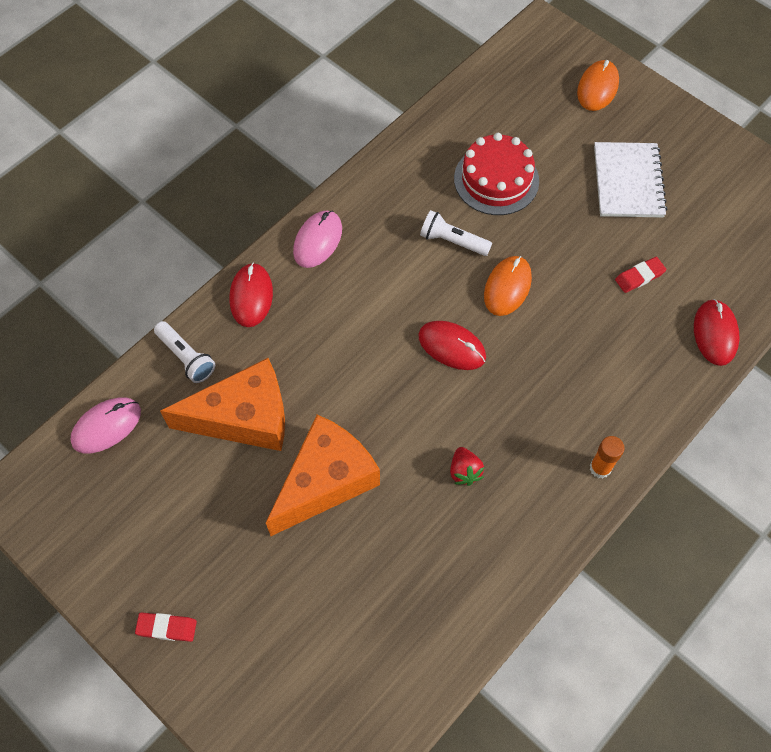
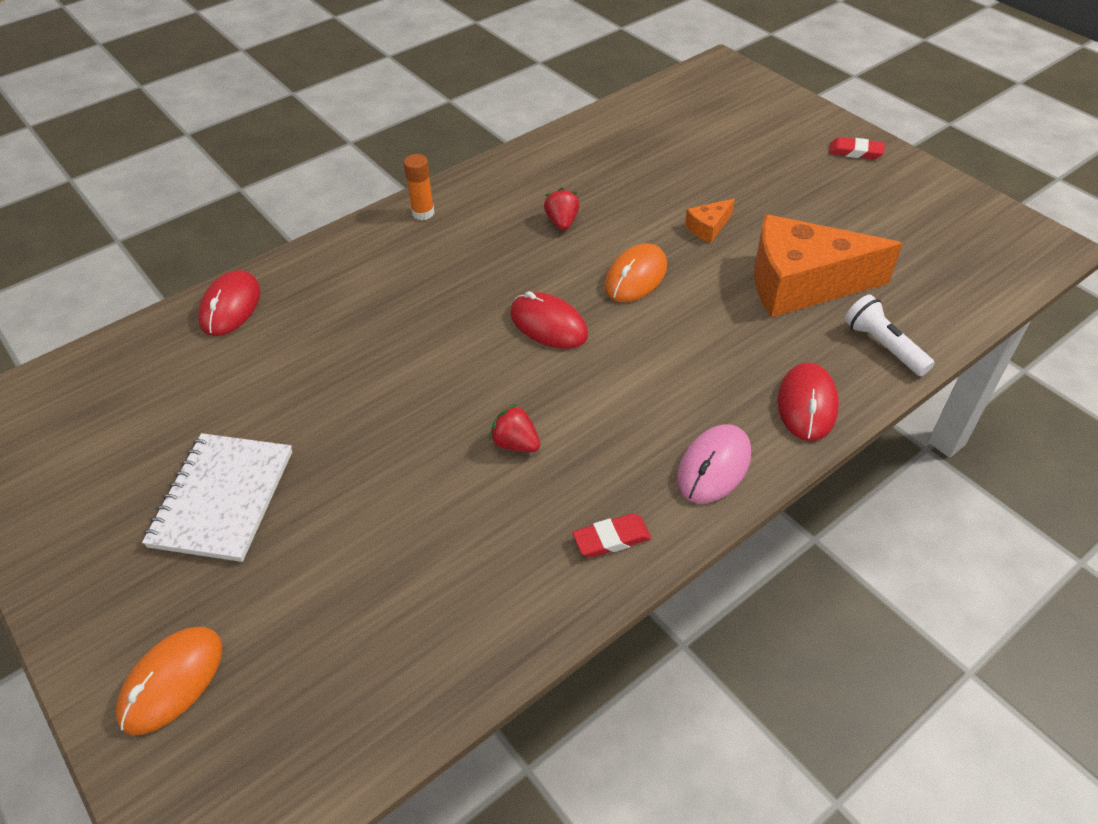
camera: 170 degrees left, 15 degrees down
pink mouse [71,397,141,453] -> none
orange cheese [266,415,380,536] -> orange cheese [685,199,735,243], size x0.41
white flashlight [420,210,492,256] -> red strawberry [489,404,541,452]
red cake [454,133,539,215] -> none
orange mouse [484,256,532,316] -> orange mouse moved to [604,244,667,302]
red eraser [615,257,666,293] -> red eraser moved to [572,513,651,558]

